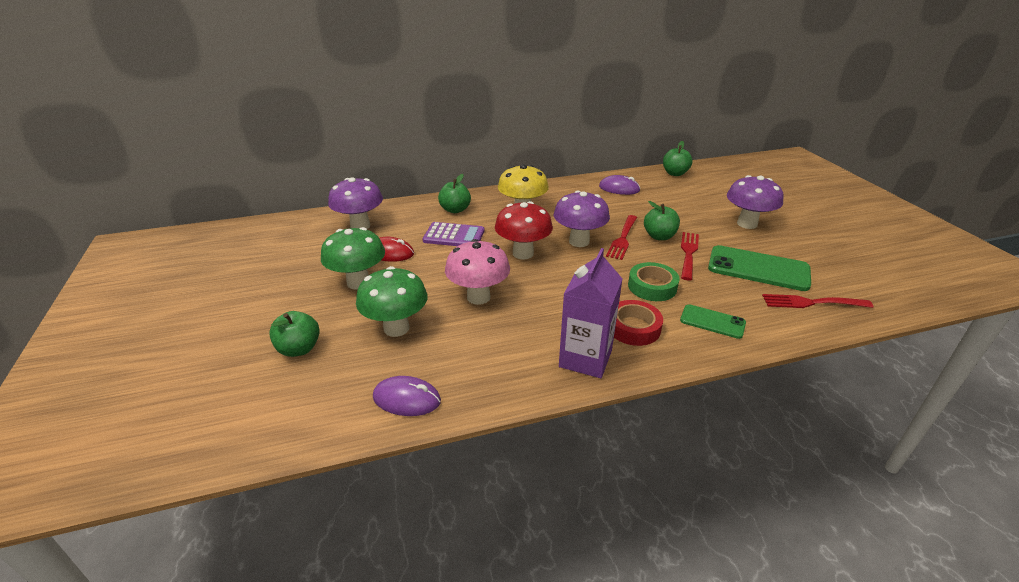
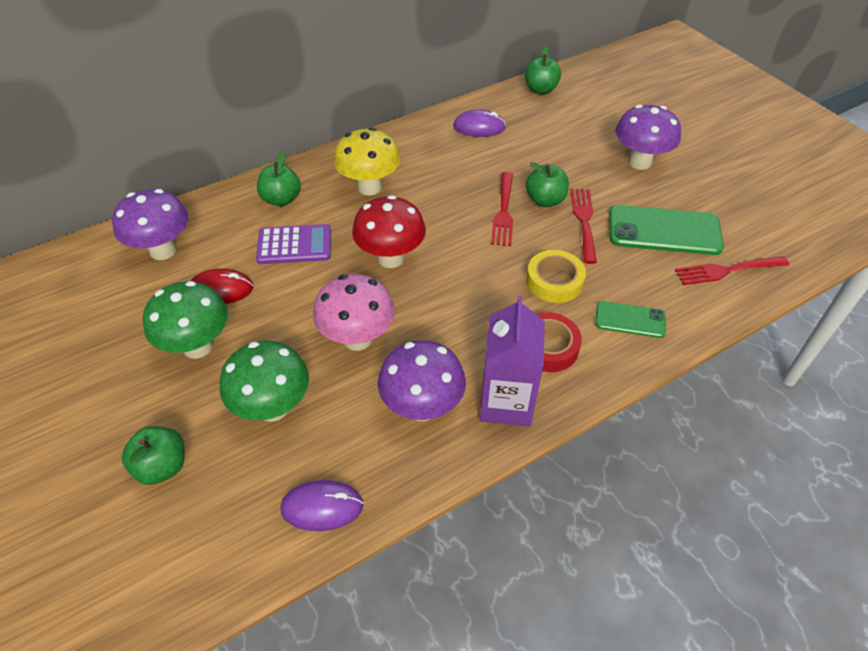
camera: 15 degrees left, 15 degrees up
purple mushroom [554,190,610,247] -> purple mushroom moved to [377,340,466,421]
green tape [628,262,680,301] -> yellow tape [526,250,586,303]

